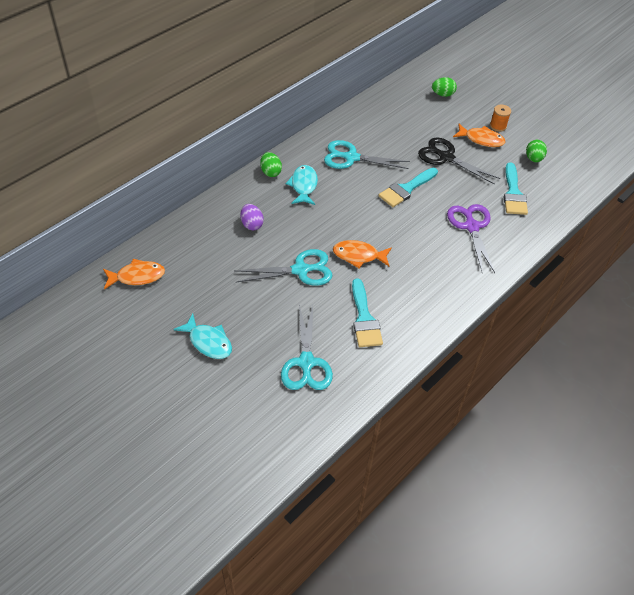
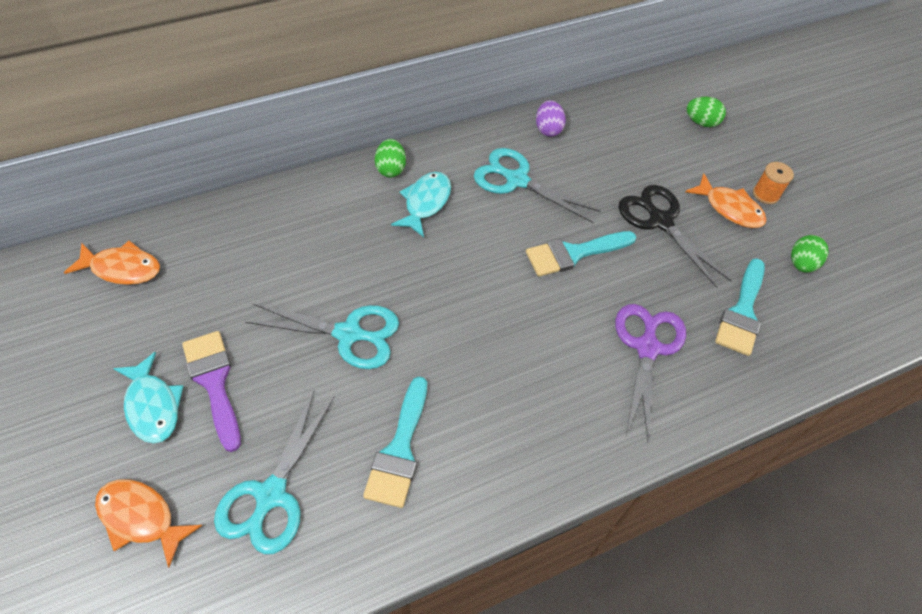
camera: 20 degrees right, 5 degrees up
purple egg [240,204,264,230] -> purple egg moved to [536,100,566,137]
orange fish [333,240,392,268] -> orange fish moved to [95,479,202,568]
none -> purple brush [182,331,241,452]

